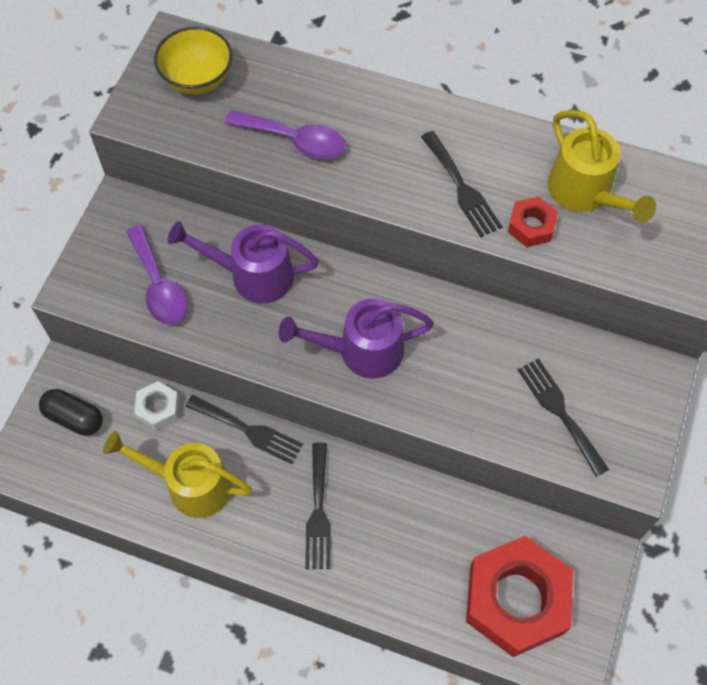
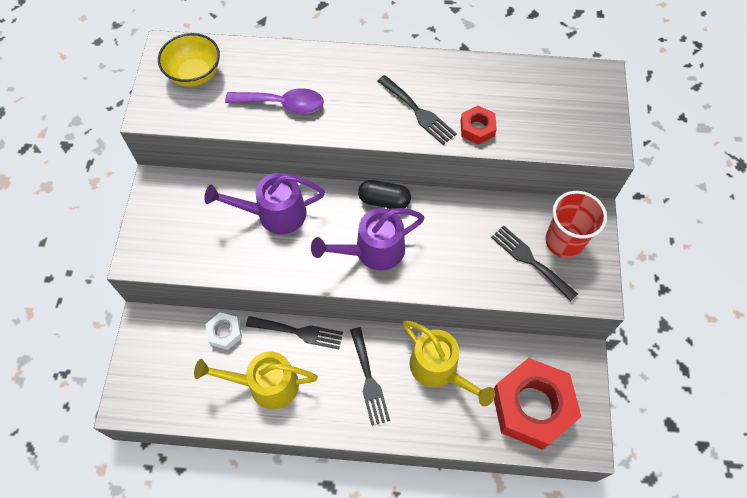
camera: 15 degrees left, 0 degrees up
black capsule [39,389,103,436] -> black capsule moved to [358,180,411,209]
purple spoon [126,225,187,325] -> none
yellow watering can [548,110,656,223] -> yellow watering can moved to [403,321,495,407]
none -> red cup [545,191,607,258]

